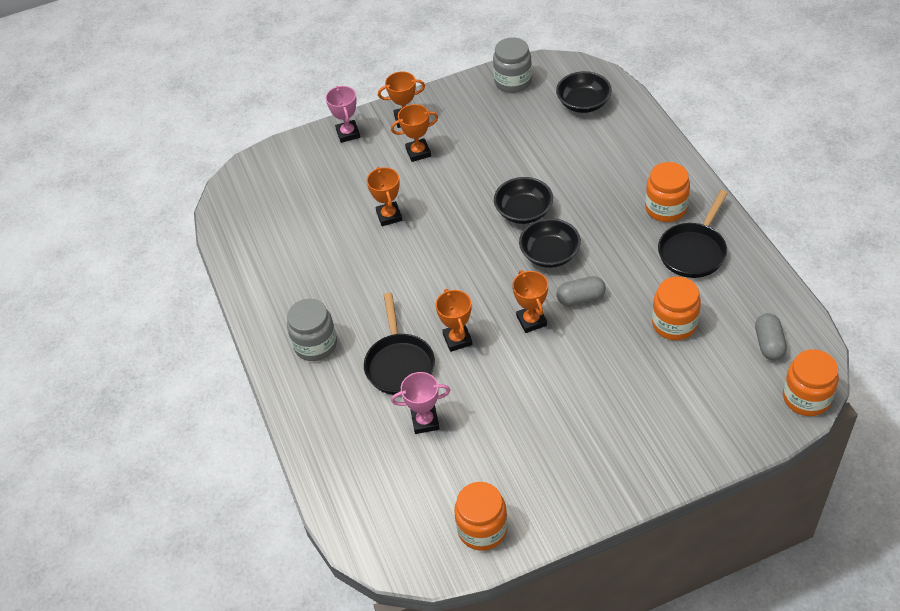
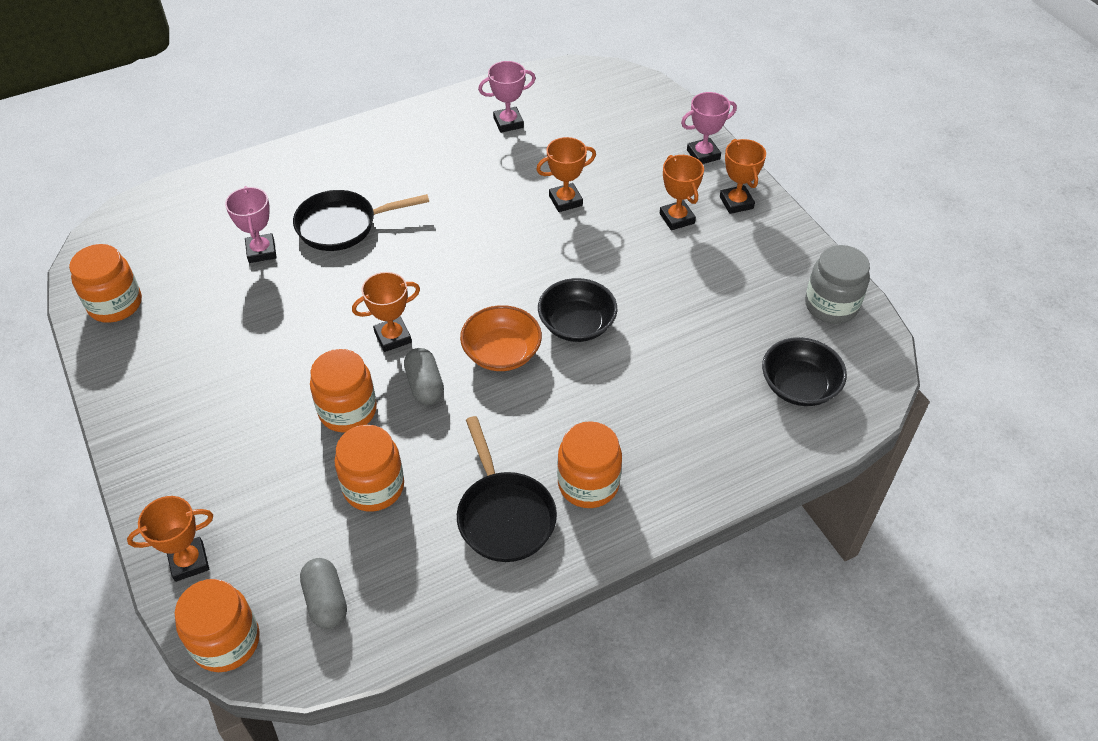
camera: 80 degrees right, 0 degrees up
grey jar [287,299,337,361] -> none
orange trophy [436,289,473,352] -> orange trophy moved to [127,496,213,582]
black bowl [519,218,581,268] -> orange bowl [460,305,542,371]
black pan [658,190,728,278] -> black pan turned 135 degrees counterclockwise [457,416,557,562]
grey capsule [755,313,787,360] -> grey capsule turned 75 degrees clockwise [300,558,347,629]
none -> orange jar [310,349,377,432]
none -> pink trophy [478,61,536,133]

